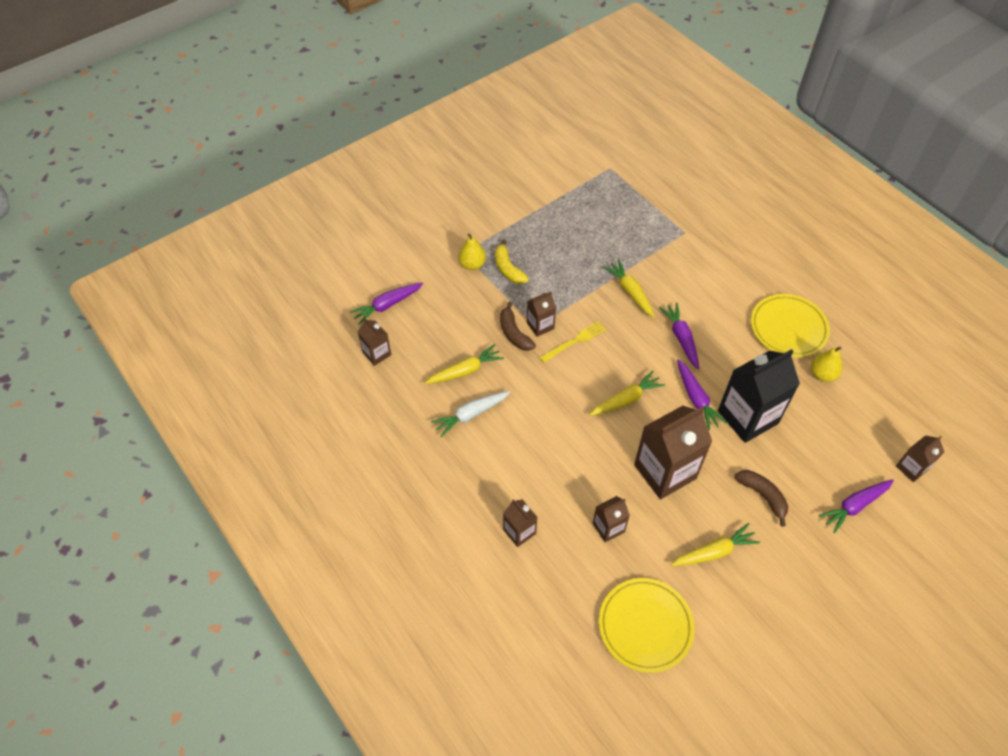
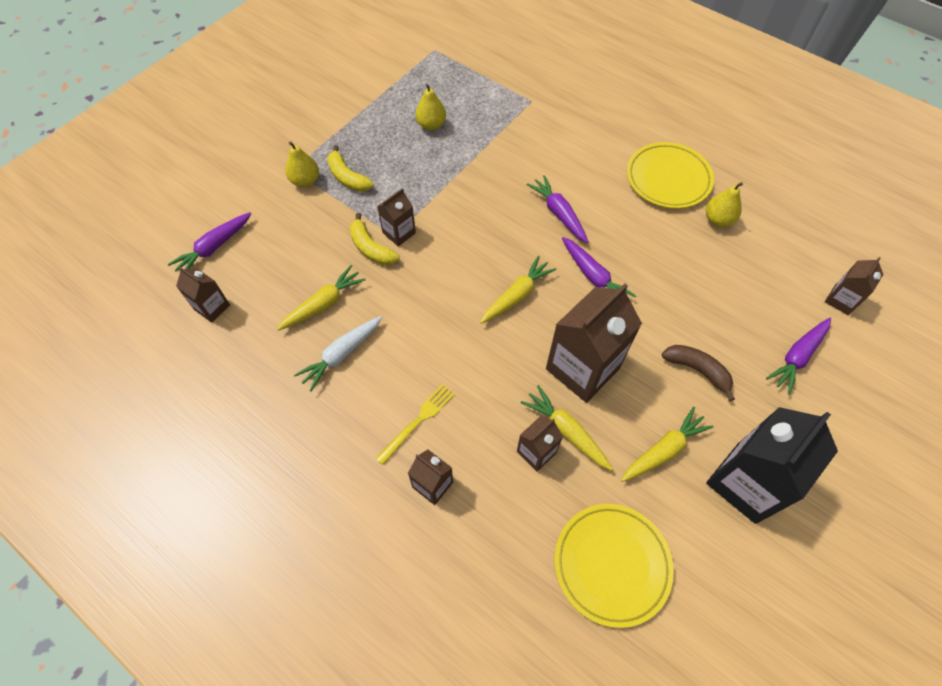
camera: 15 degrees left, 5 degrees up
brown banana [500,302,536,351] -> yellow banana [350,213,399,265]
yellow fork [540,321,606,363] -> yellow fork moved to [375,384,455,465]
yellow carrot [603,259,655,318] -> yellow carrot moved to [521,385,613,471]
black carton [718,349,800,443] -> black carton moved to [706,407,838,524]
none -> yellow pear [415,84,446,130]

